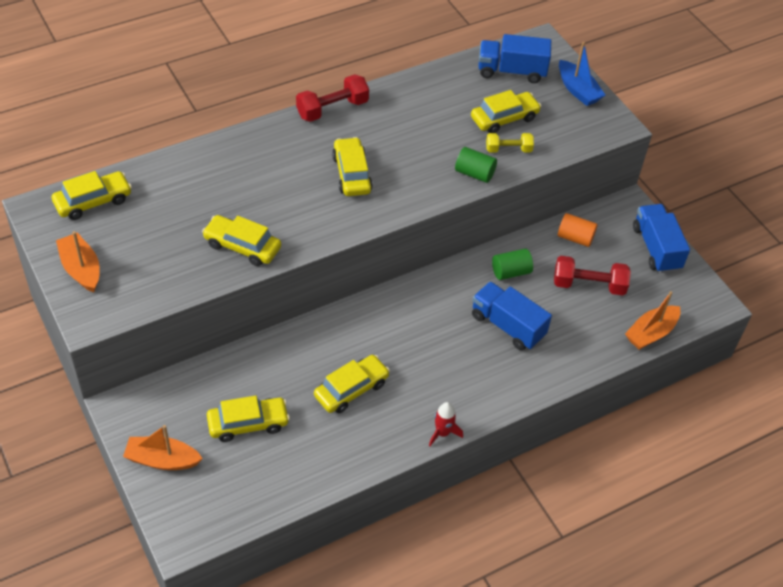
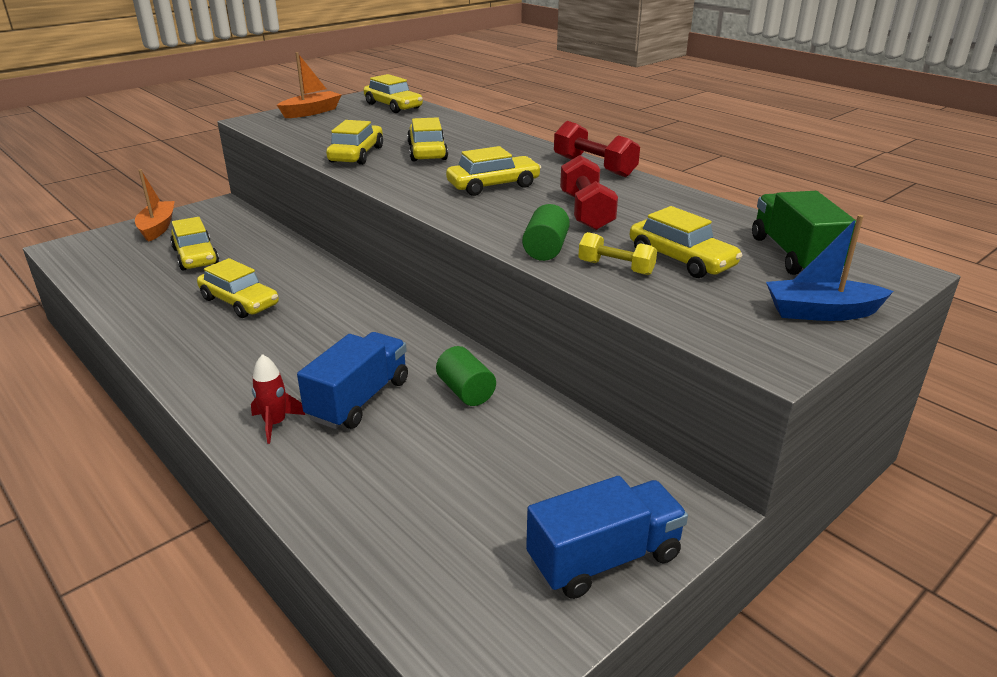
camera: 80 degrees right, 20 degrees down
red rocket [429,402,463,446] -> red rocket moved to [251,354,305,444]
blue truck [478,34,551,83] -> green truck [752,191,856,275]
yellow dumbbell [486,133,534,153] -> yellow dumbbell turned 45 degrees counterclockwise [578,232,657,275]
red dumbbell [554,256,631,296] -> red dumbbell moved to [560,155,618,230]
orange cylinder [558,213,598,247] -> none
blue boat [559,42,605,106] -> blue boat turned 45 degrees clockwise [766,215,894,321]
orange boat [625,291,680,350] -> none
none -> yellow car [407,117,448,161]

